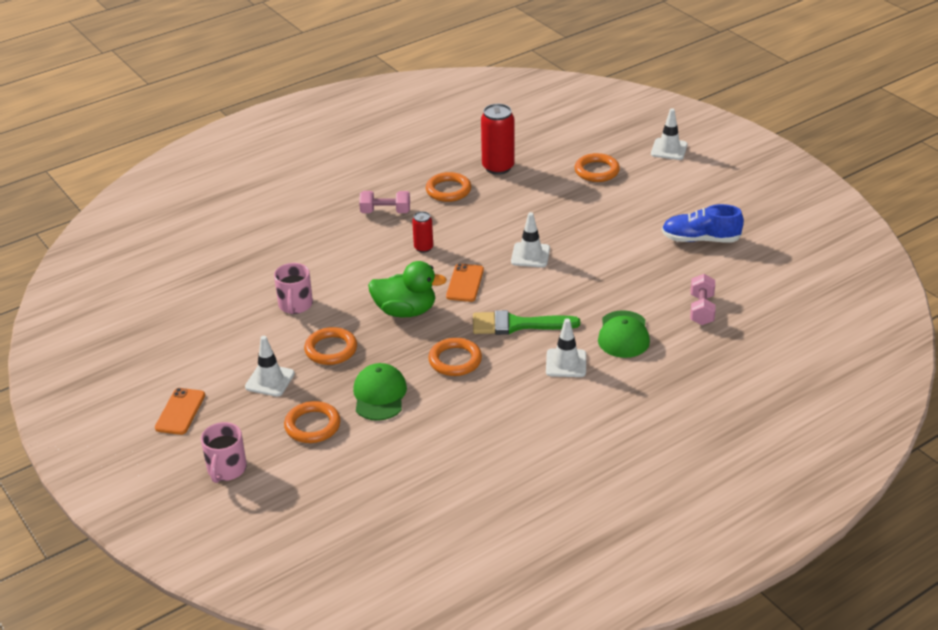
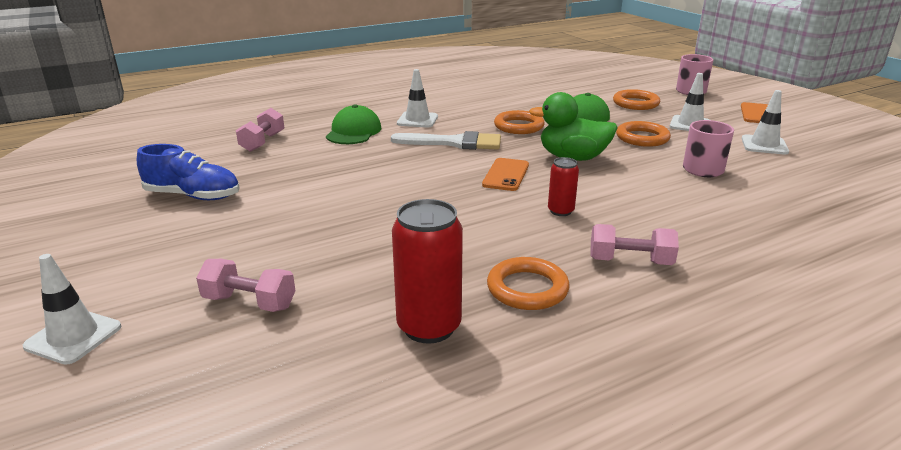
camera: 175 degrees left, 10 degrees down
green brush [473,310,580,335] -> white brush [391,131,501,150]
white traffic cone [511,212,550,267] -> white traffic cone moved to [741,90,789,155]
orange ring [574,153,620,182] -> pink dumbbell [196,259,296,312]

